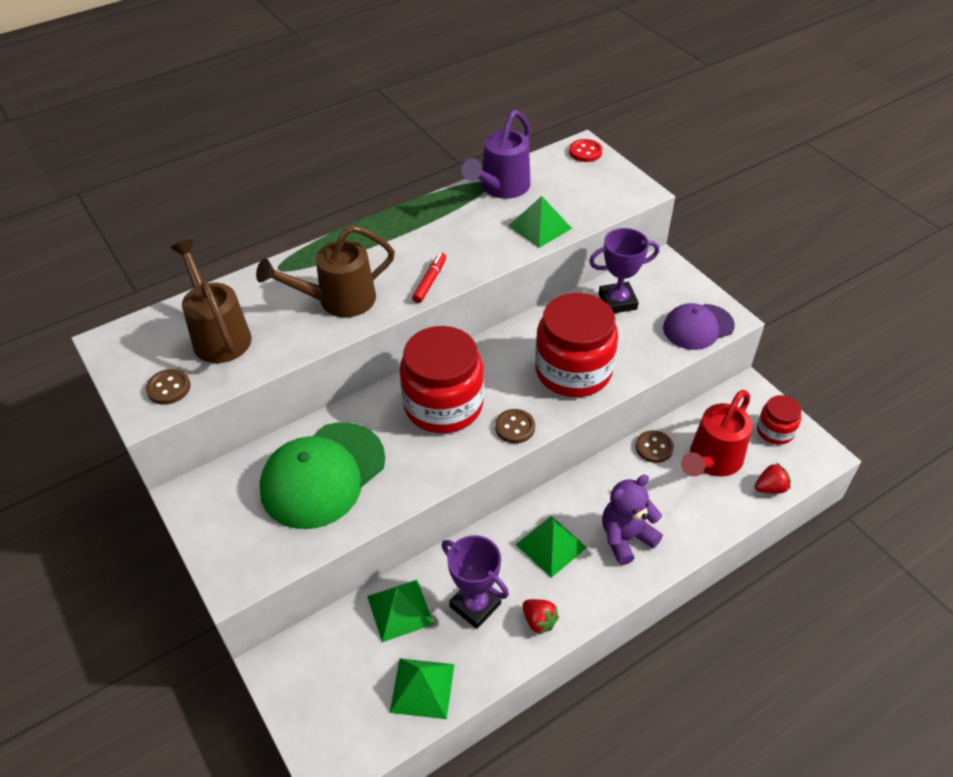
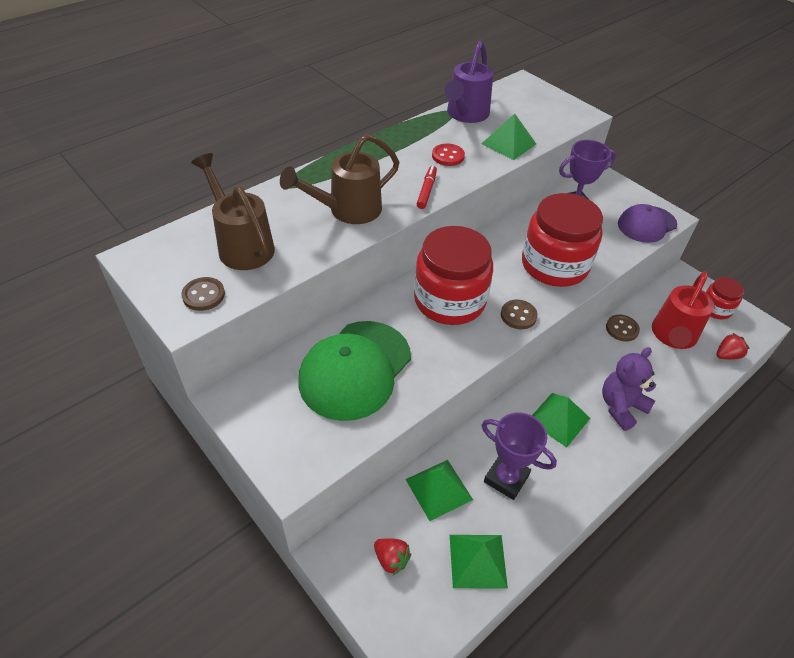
camera: 10 degrees left, 0 degrees up
red strawberry [523,599,559,635] -> red strawberry moved to [374,538,411,575]
red button [569,139,602,162] -> red button moved to [432,143,465,166]

